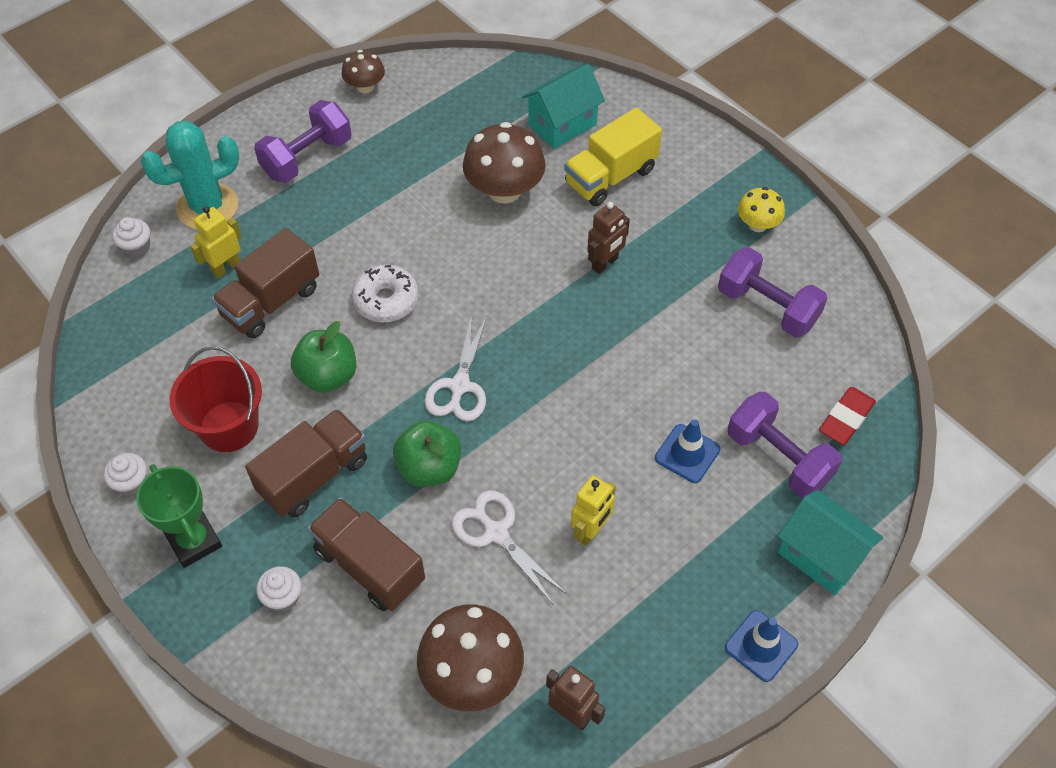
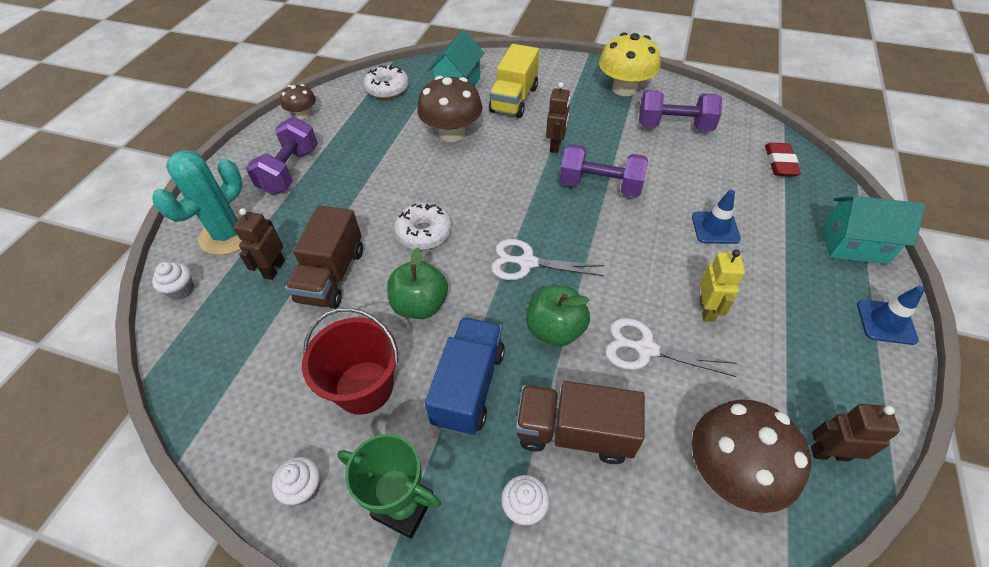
camera: 30 degrees left, 5 degrees down
yellow robot [190,206,242,278] -> brown robot [234,208,285,280]
brown truck [245,409,367,517] -> blue truck [425,317,505,436]
white scissors [424,314,487,421] -> white scissors turned 120 degrees clockwise [491,239,605,280]
purple dumbbell [728,392,842,499] -> purple dumbbell moved to [560,144,648,197]
yellow mushroom [738,187,785,232] -> yellow mushroom [599,33,661,96], size x1.78
none -> white donut [364,65,409,99]

